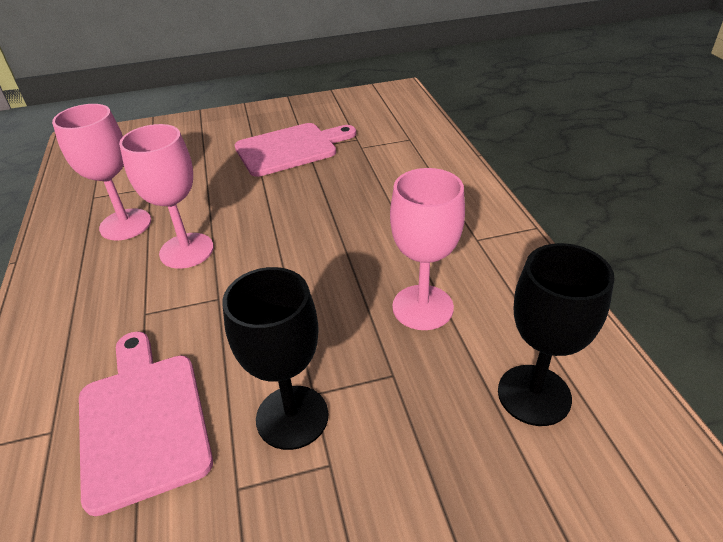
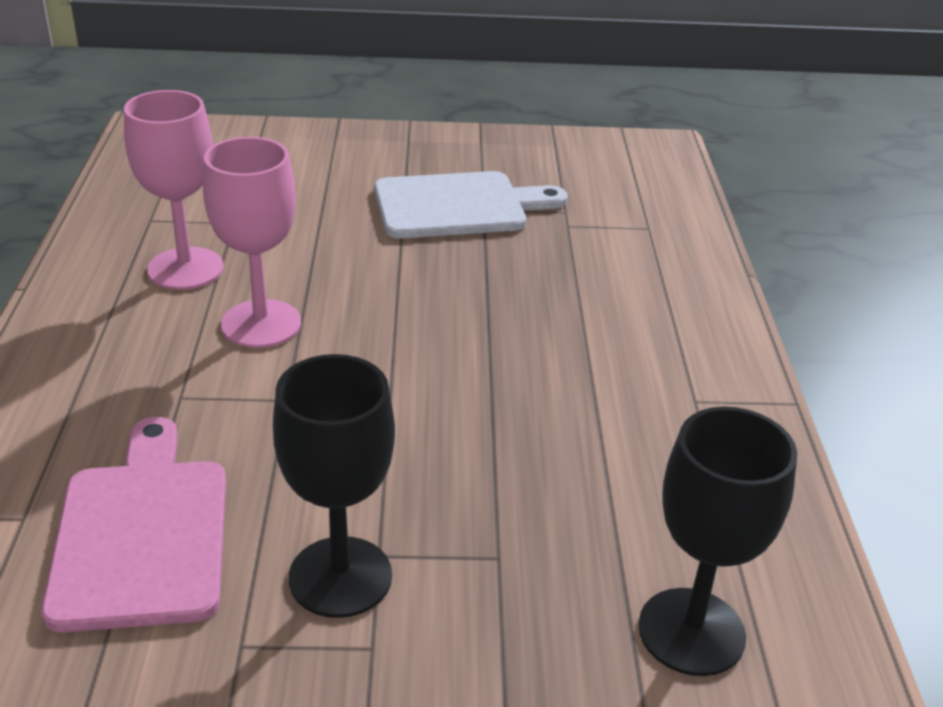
camera: 10 degrees right, 5 degrees down
pink cutting board [235,123,356,177] -> white cutting board [374,171,568,239]
pink goblet [390,168,465,330] -> none

